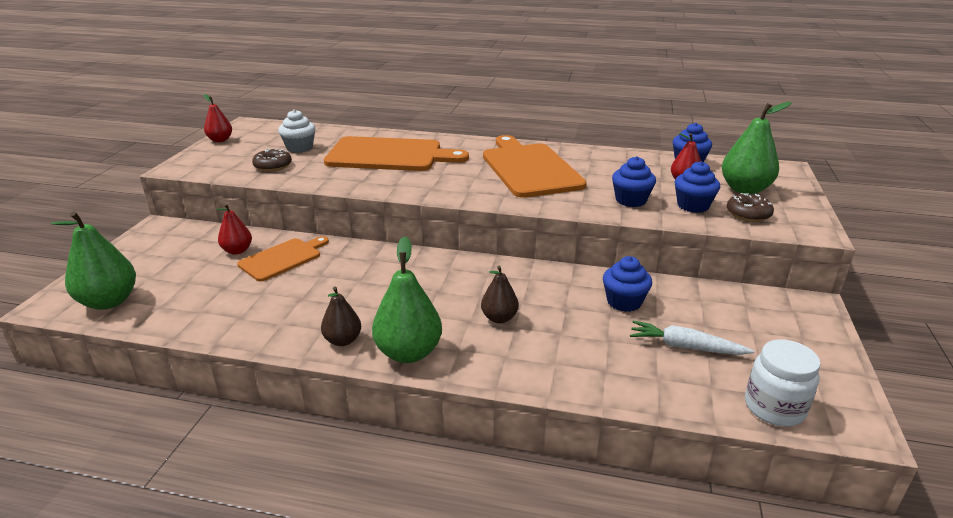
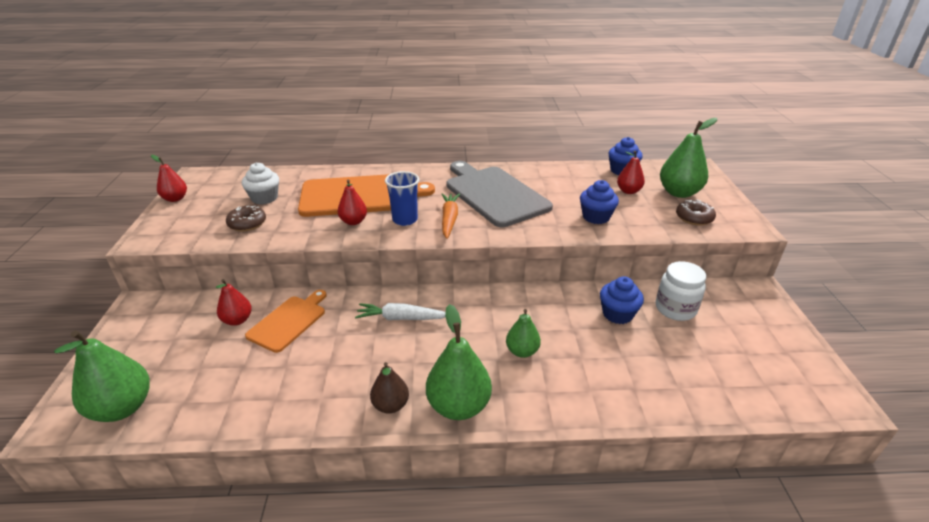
camera: 15 degrees left, 5 degrees up
brown pear [481,266,519,323] -> green pear [506,309,541,358]
orange cutting board [483,135,587,198] -> grey cutting board [446,161,553,227]
white carrot [630,321,755,355] -> white carrot moved to [355,303,446,320]
blue cupcake [675,161,720,213] -> none
white jar [745,339,821,427] -> white jar moved to [656,261,706,321]
none -> red pear [338,179,367,225]
none -> blue cup [385,171,419,226]
none -> orange carrot [442,193,460,239]

